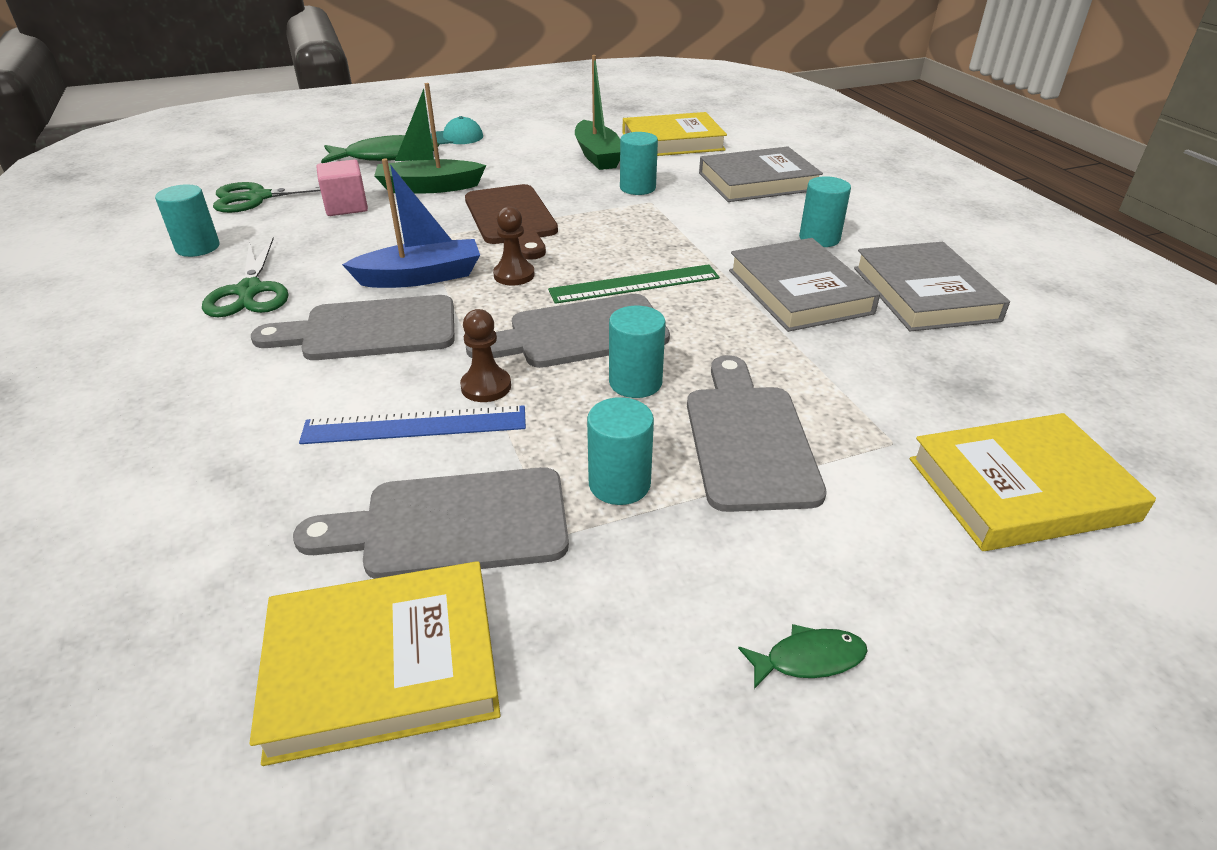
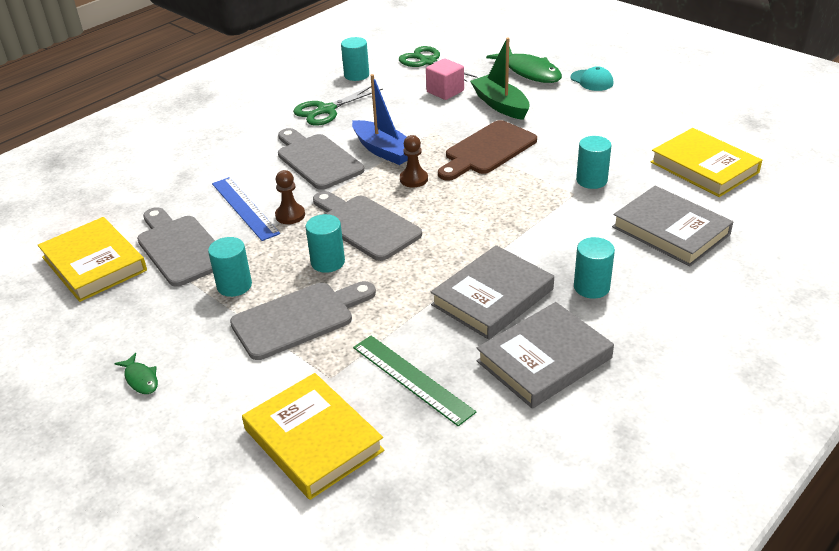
camera: 65 degrees right, 0 degrees up
green ruler [548,264,720,304] -> green ruler moved to [353,336,476,426]
green boat [575,55,620,170] -> none

